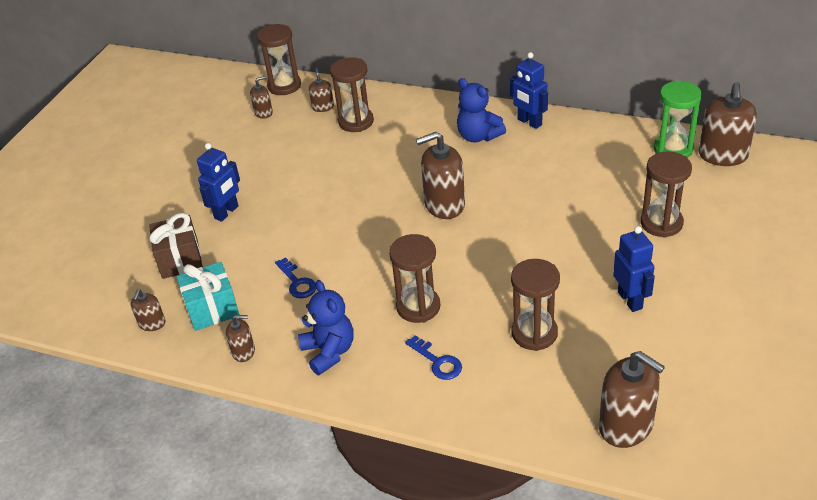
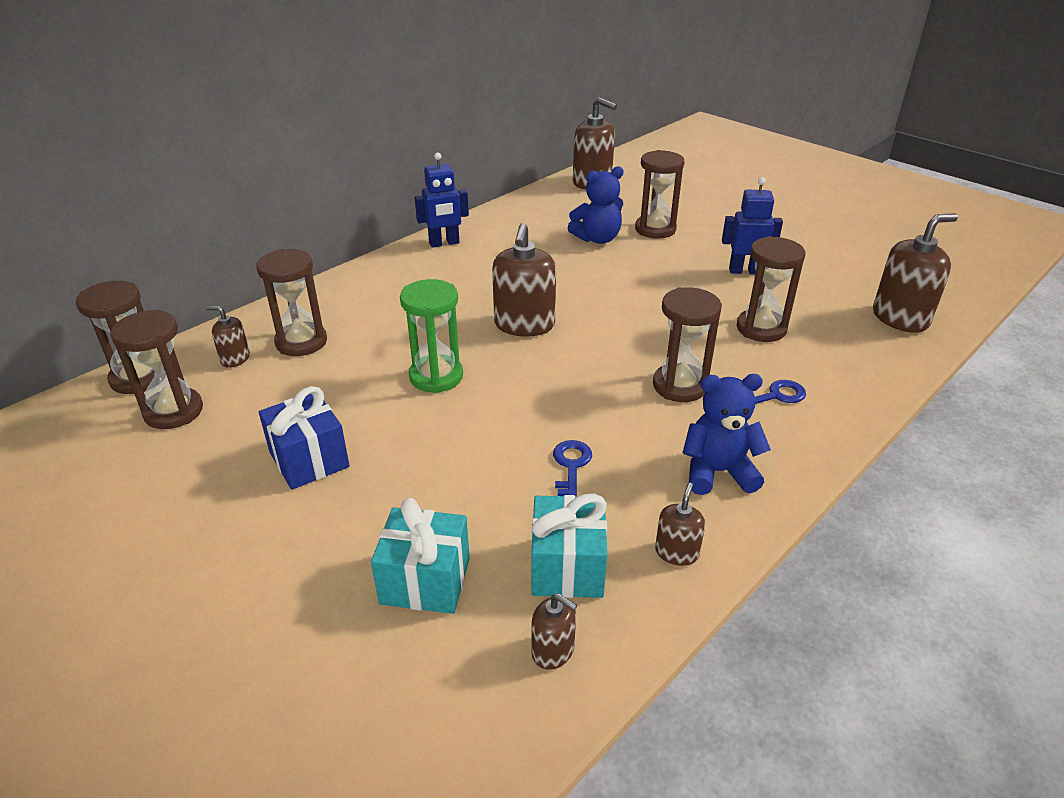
camera: 70 degrees left, 5 degrees down
brown gift [149,213,203,279] -> turquoise gift [371,498,470,614]
blue robot [197,143,240,222] -> none
brown soap dispenser [250,76,273,119] -> brown hourglass [110,309,203,429]
blue key [275,257,316,298] -> blue key turned 75 degrees counterclockwise [553,440,592,497]
blue teddy bear [457,78,506,142] -> blue teddy bear moved to [568,166,624,244]
green hourglass [654,80,702,158] -> green hourglass moved to [400,279,463,393]
none -> blue gift [259,386,350,490]

